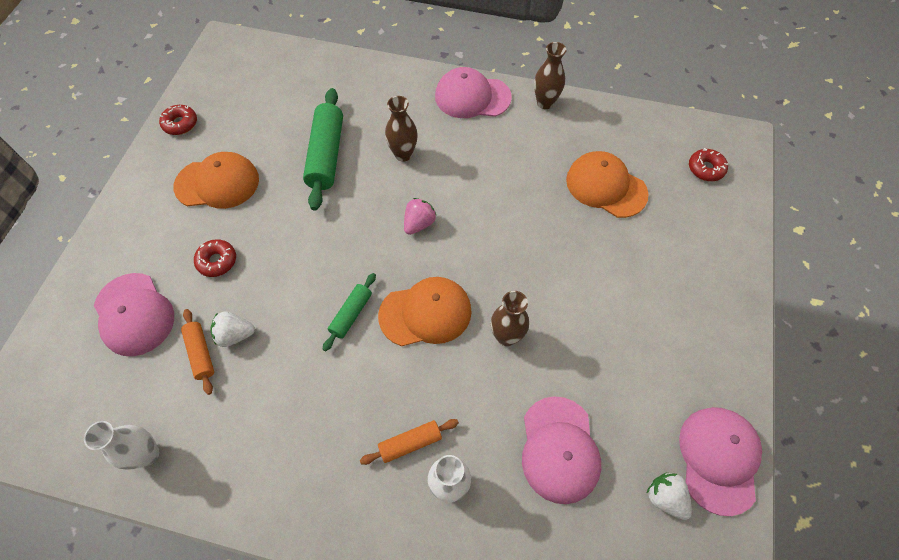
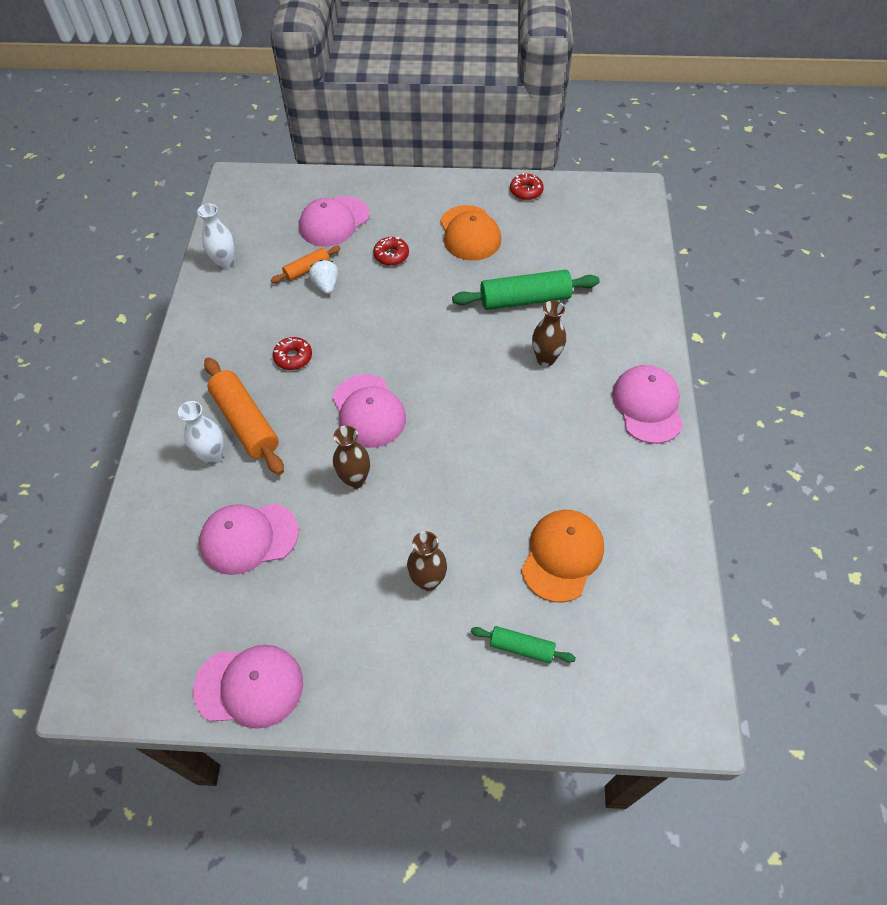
camera: 80 degrees right, 5 degrees down
green rolling pin [322,273,376,351] -> green rolling pin moved to [471,626,576,663]
orange rolling pin [360,419,459,465] -> orange rolling pin [204,357,284,475], size x1.82
orange cap [378,277,472,346] -> pink cap [332,374,406,448]
pink strawberry [404,198,437,235] -> none
brown vase [534,42,566,109] -> brown vase moved to [407,531,447,591]
white strawberry [647,473,692,520] -> none
red donut [689,148,728,181] -> red donut moved to [273,337,312,370]

